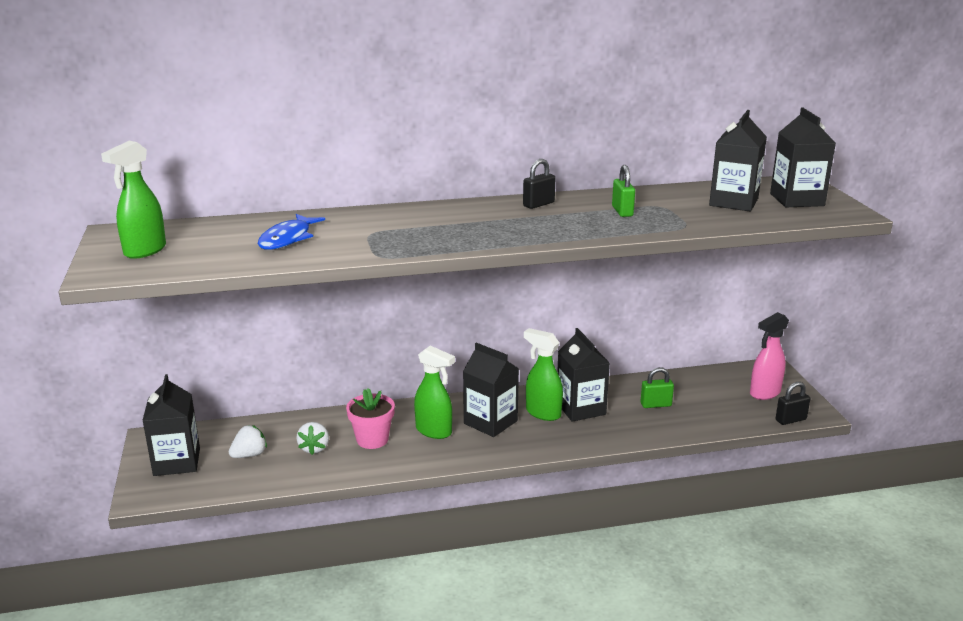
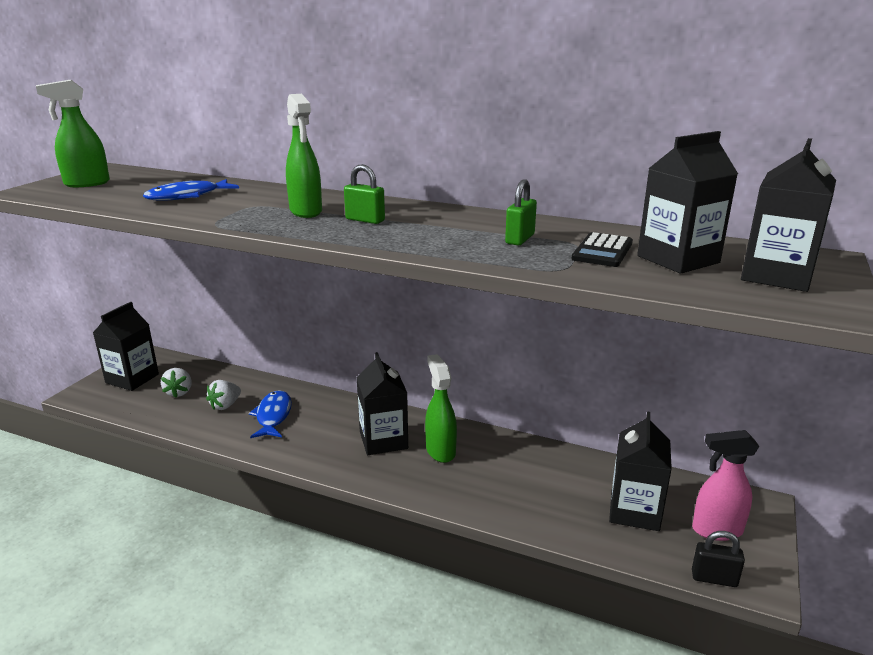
camera: 35 degrees right, 0 degrees up
white strawberry [229,425,267,458] -> white strawberry turned 90 degrees clockwise [161,368,192,398]
pink flower pot [346,388,395,449] -> blue fish [249,390,292,438]
green spray bottle [414,346,455,439] -> green spray bottle moved to [286,94,322,218]
black padlock [523,159,556,209] -> none
black carton [557,328,610,422] -> black carton moved to [609,412,672,531]
green padlock [640,367,674,408] -> green padlock moved to [344,164,385,224]
none -> black calculator [571,232,633,267]

